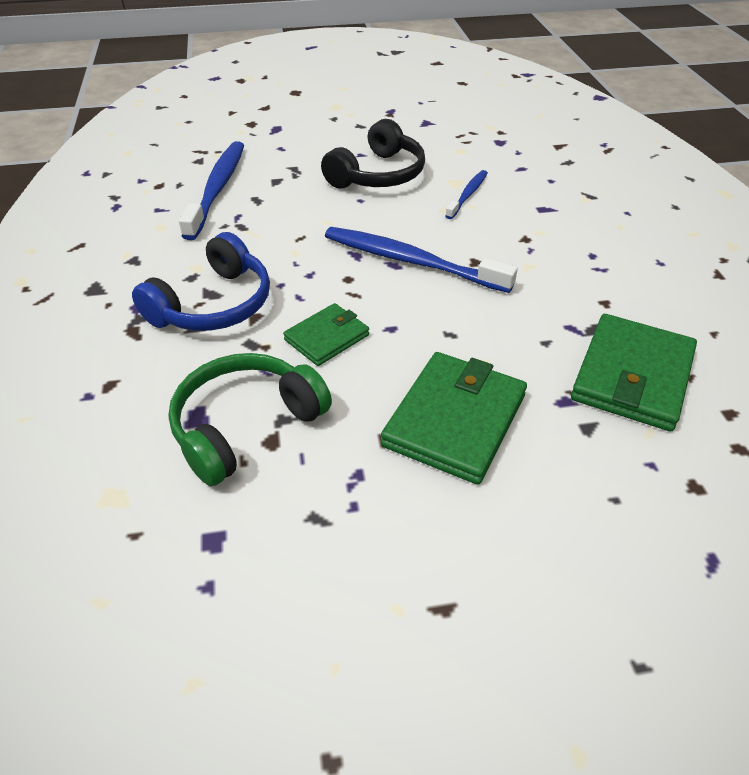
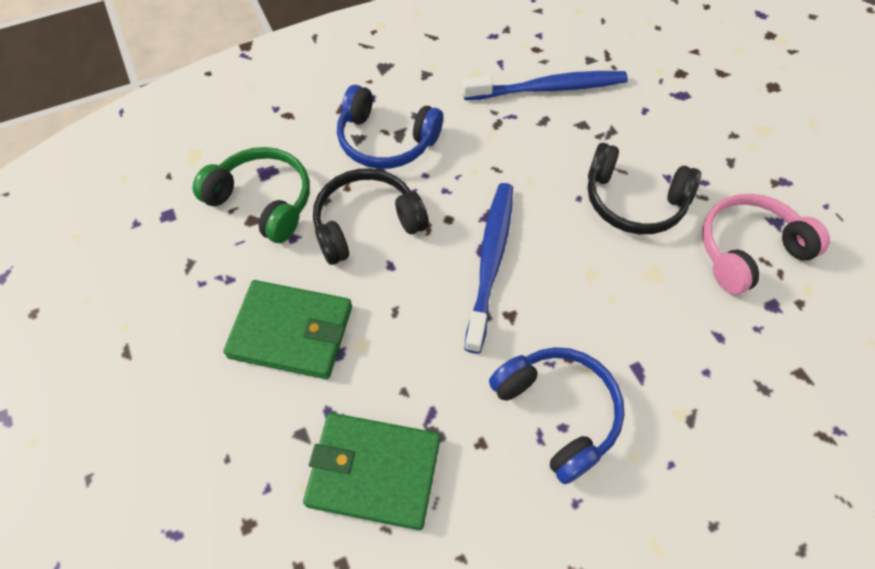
camera: 75 degrees right, 15 degrees up
green wallet [283,303,369,366] -> black headphones [313,168,429,265]
blue toothbrush [445,170,488,219] -> none
none -> blue headphones [489,347,625,484]
none -> pink headphones [702,194,830,295]

